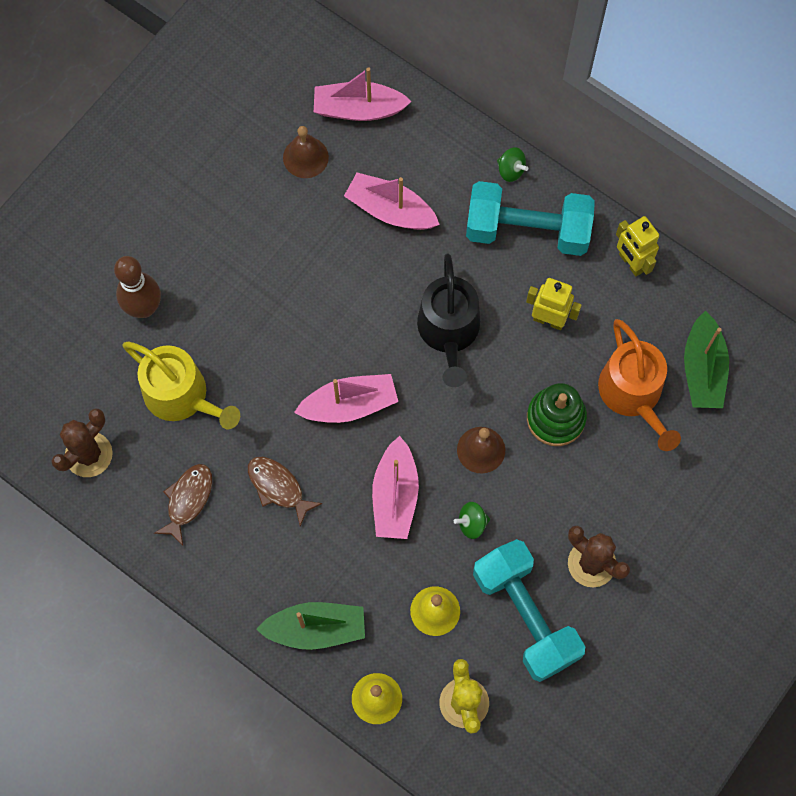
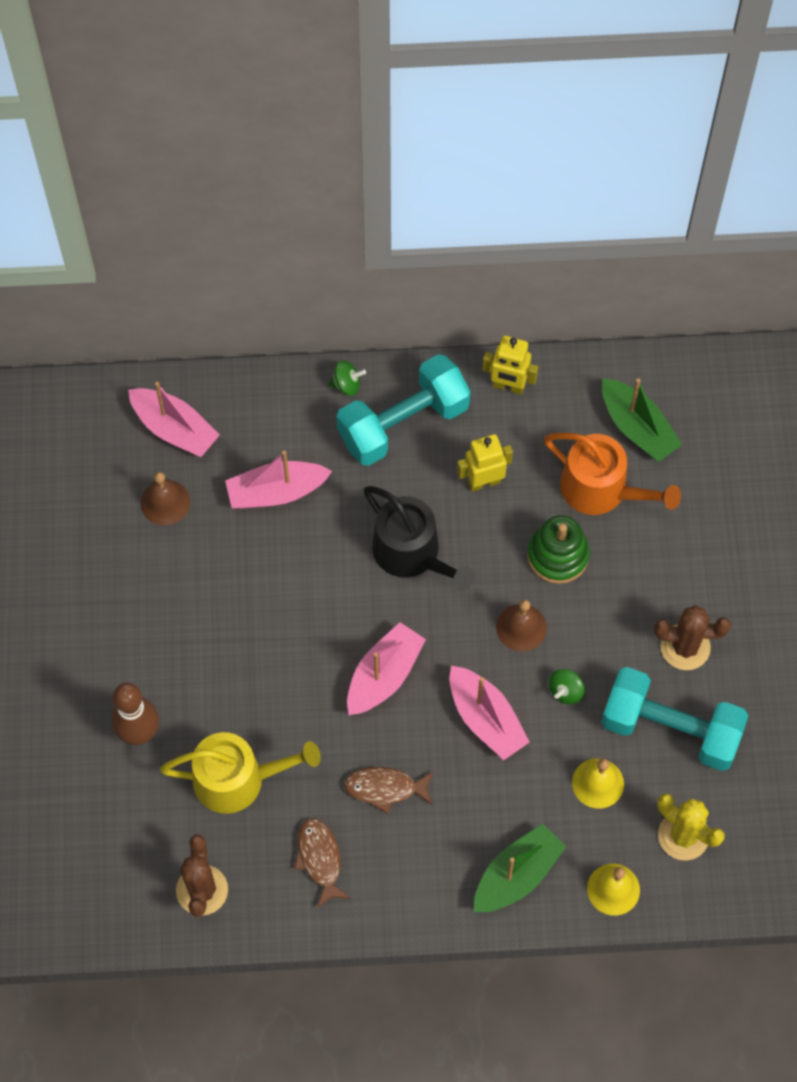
camera: 40 degrees left, 5 degrees down
pink boat [314,67,412,121] -> pink boat turned 105 degrees counterclockwise [128,382,220,457]

